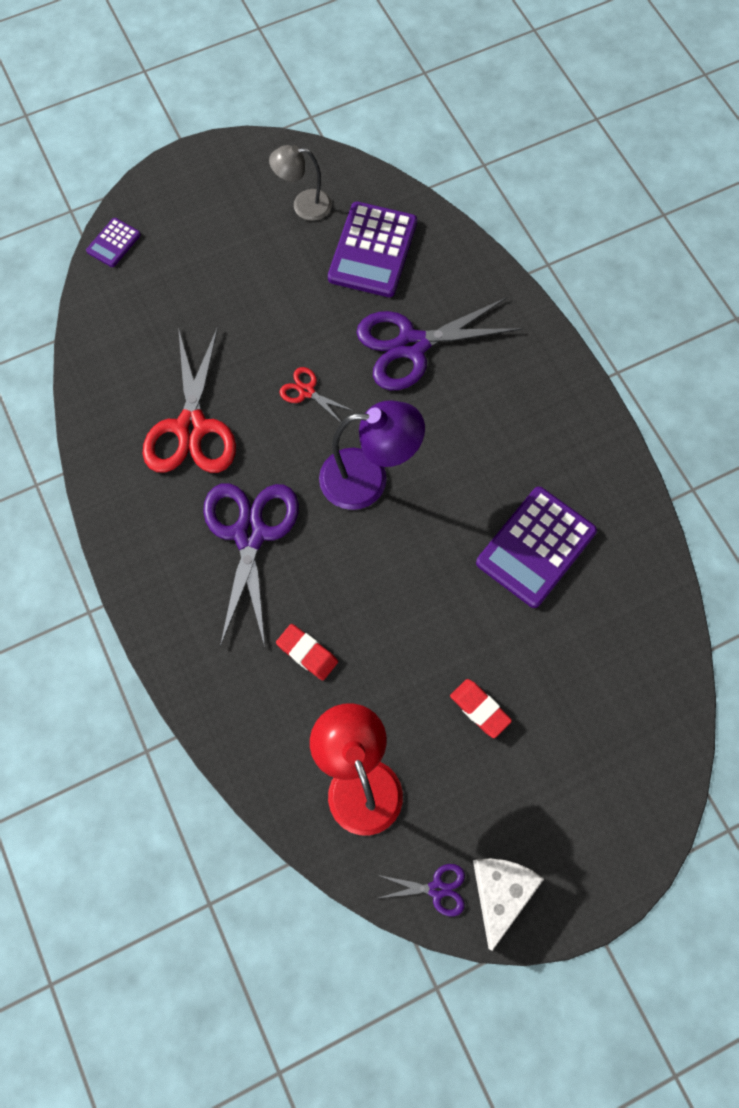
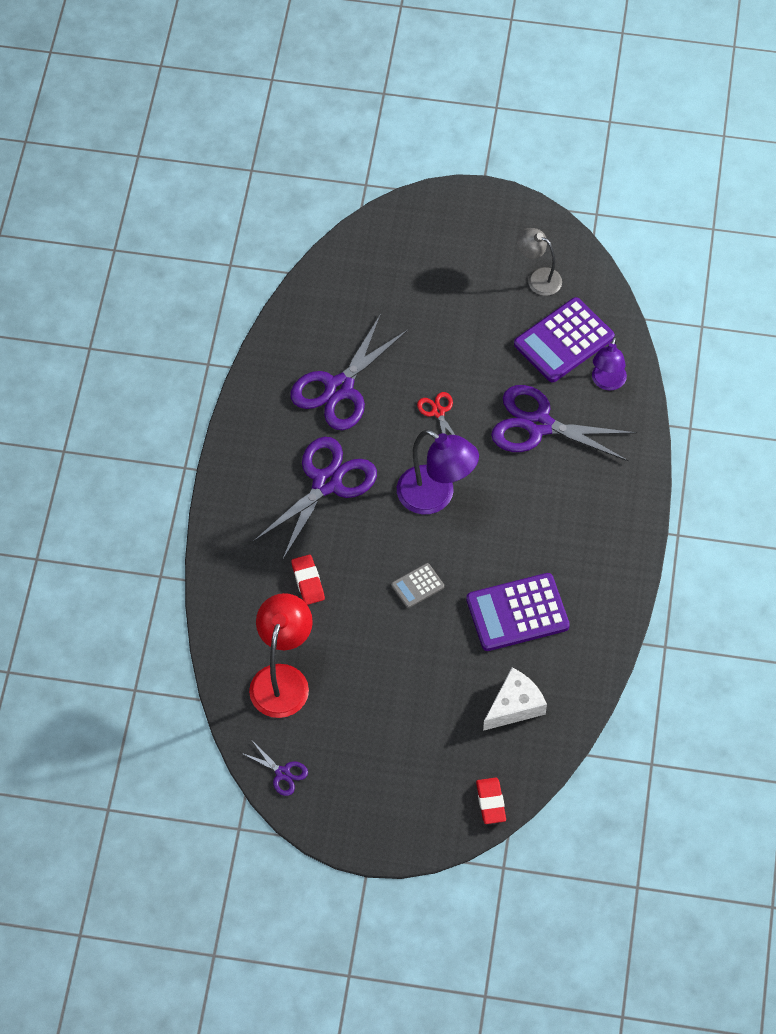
camera: 35 degrees right, 10 degrees down
purple calculator [86,218,141,267] -> none
red scissors [143,327,236,473] -> purple scissors [290,314,409,430]
red eraser [450,679,512,738] -> red eraser moved to [476,778,506,824]
white cheese [473,859,544,951] -> white cheese moved to [483,668,547,731]
none -> grey calculator [391,563,444,608]
none -> purple lamp [592,337,627,390]

